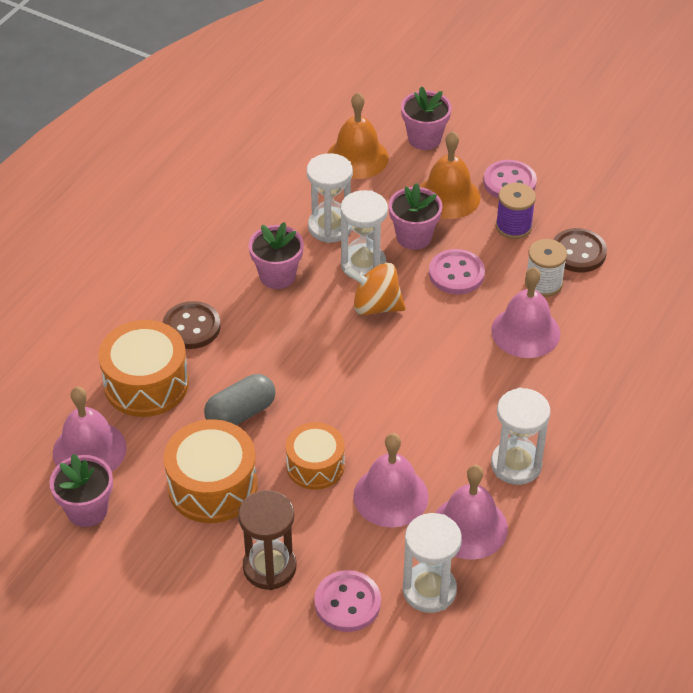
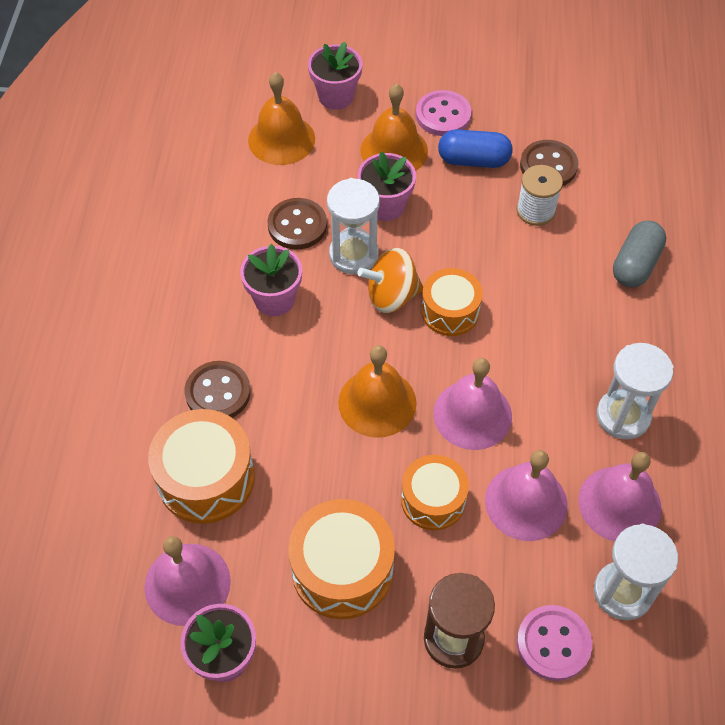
camera: 25 degrees left, 10 degrees up
grey capsule [204,374,276,425] -> grey capsule moved to [613,221,666,287]
white hourglass [307,153,353,243] -> brown button [268,198,327,250]
pink button [429,249,485,294] -> none
pink bell [491,267,560,358] -> pink bell moved to [433,358,512,450]
purple spool [496,183,536,239] -> blue capsule [438,129,513,168]
none -> orange bell [338,345,417,438]
none -> orange drum [421,268,483,336]

